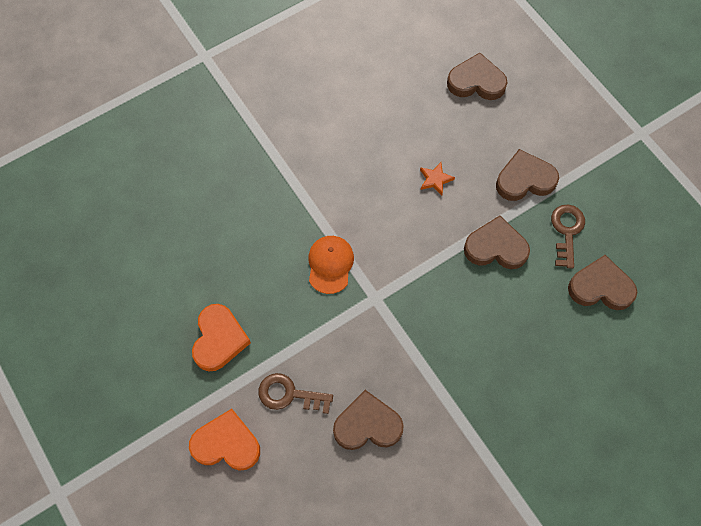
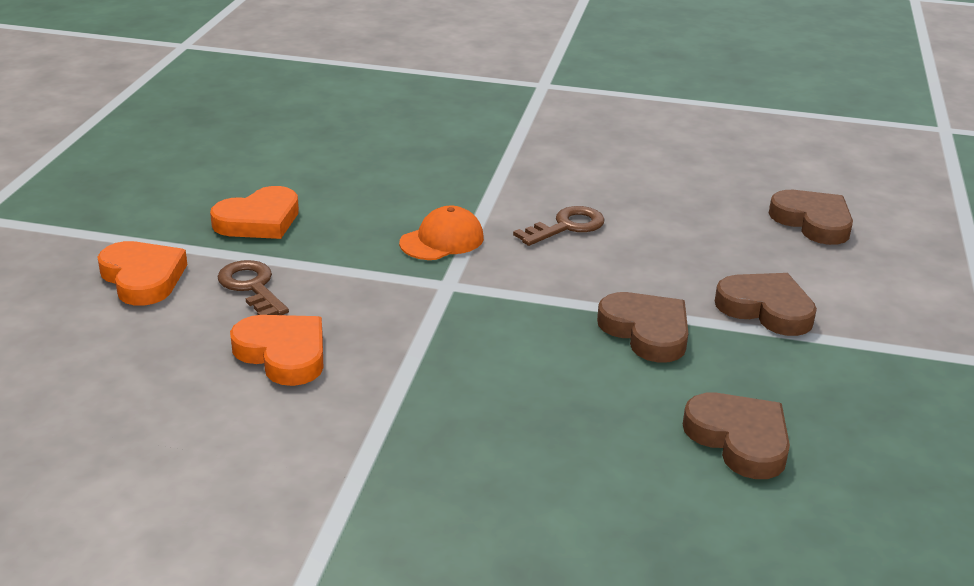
camera: 45 degrees right, 35 degrees down
brown heart [333,390,404,450] -> orange heart [230,315,324,386]
orange star [420,162,455,195] -> none
brown key [551,204,585,269] -> brown key moved to [513,206,605,246]

